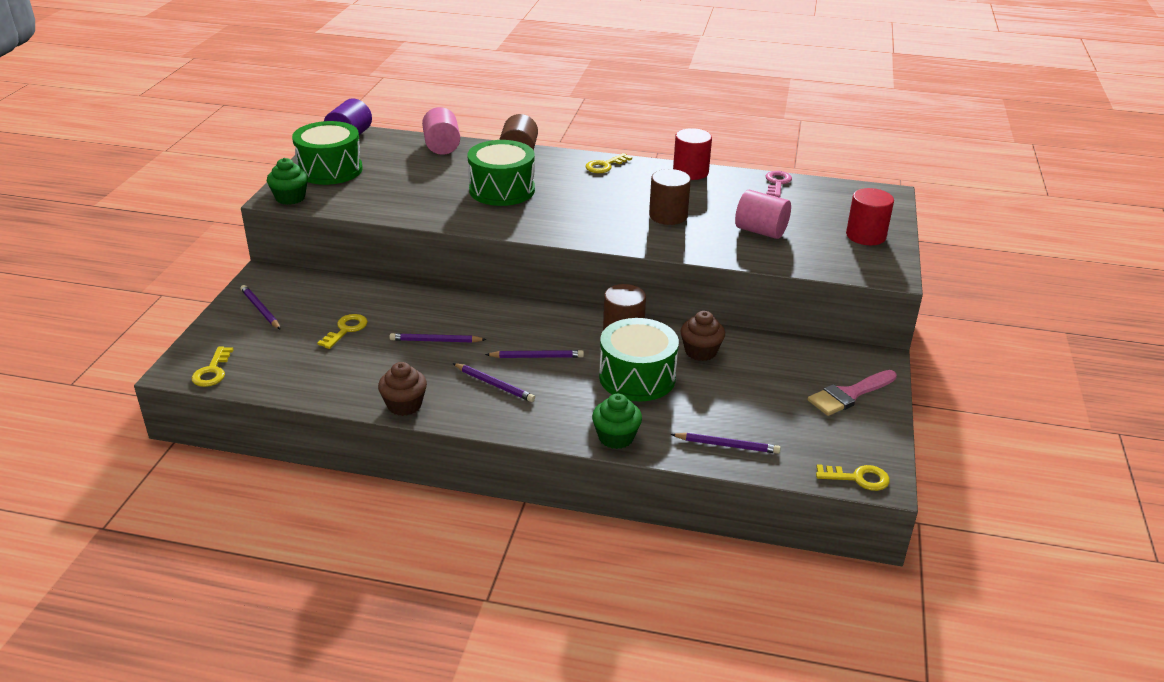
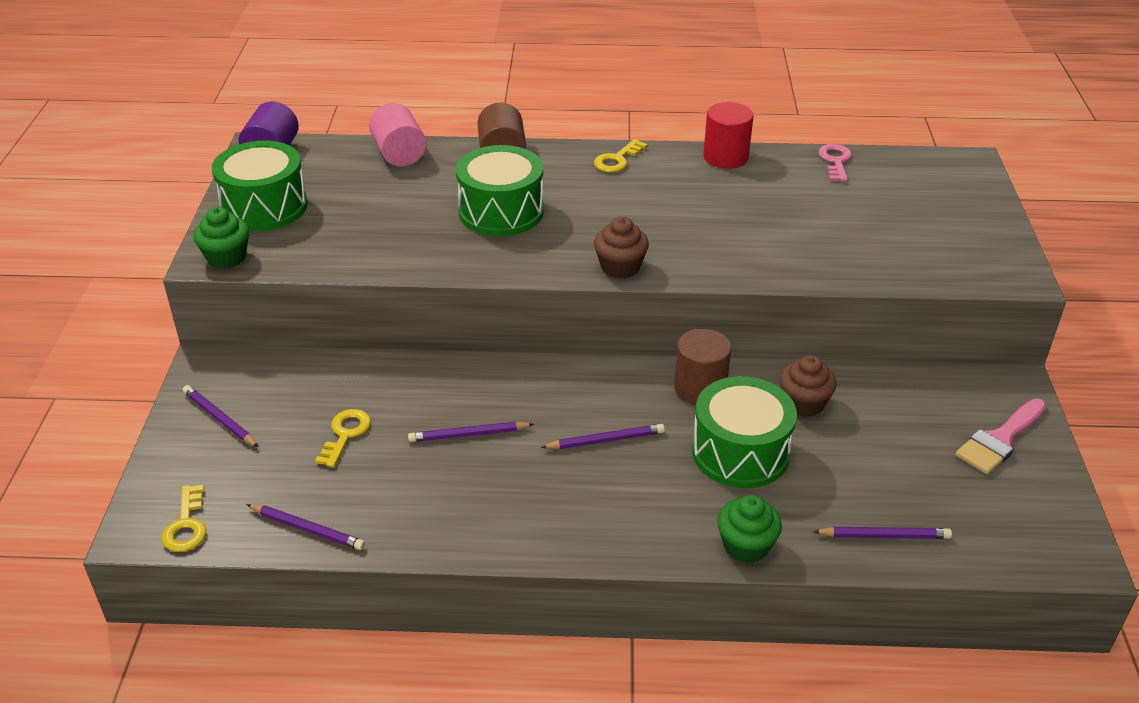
camera: 10 degrees left, 5 degrees up
brown cupcake [378,362,427,416] -> brown cupcake moved to [594,217,649,279]
purple pencil [453,363,535,402] -> purple pencil moved to [246,504,365,550]
brown cylinder [649,169,691,225] -> none
pink cylinder [735,190,791,239] -> none
yellow key [816,464,890,491] -> none
red cylinder [846,188,894,245] -> none

